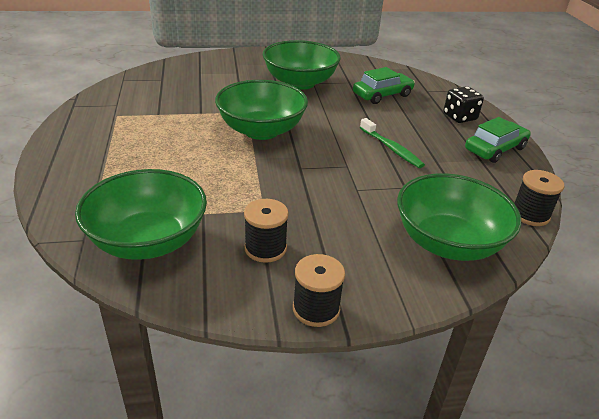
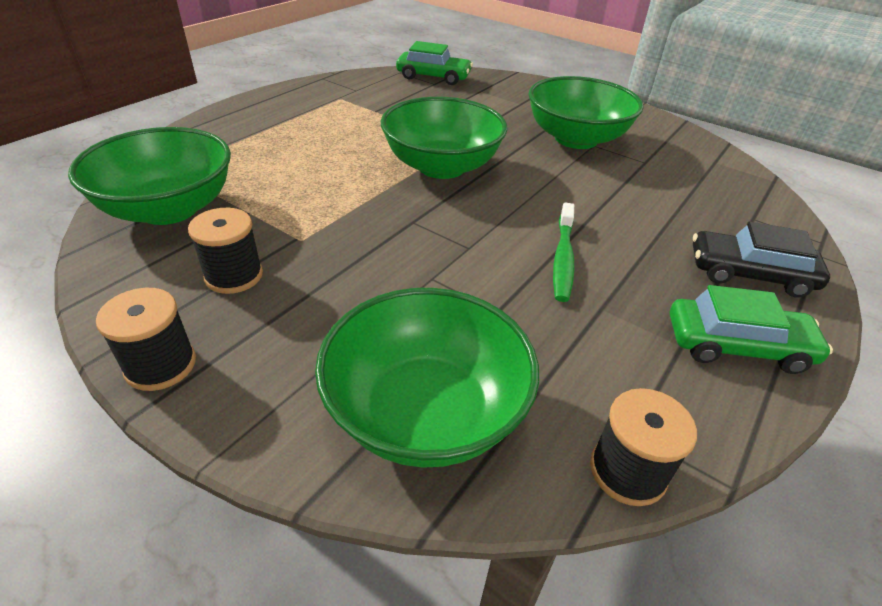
camera: 45 degrees right, 5 degrees up
green car [353,67,415,104] -> green car moved to [396,41,473,85]
black dice [444,86,484,123] -> black car [693,222,830,298]

